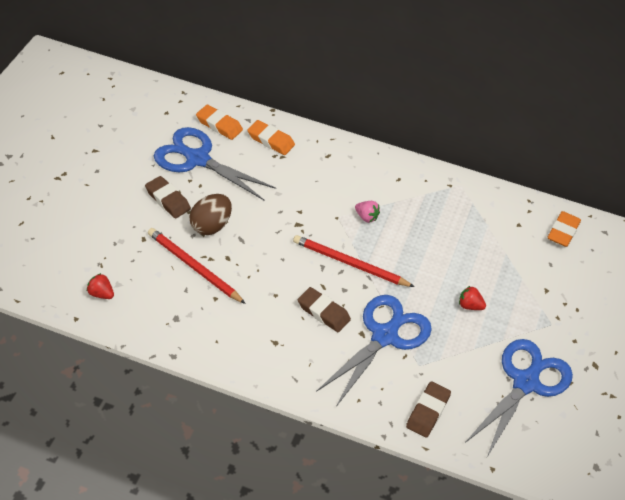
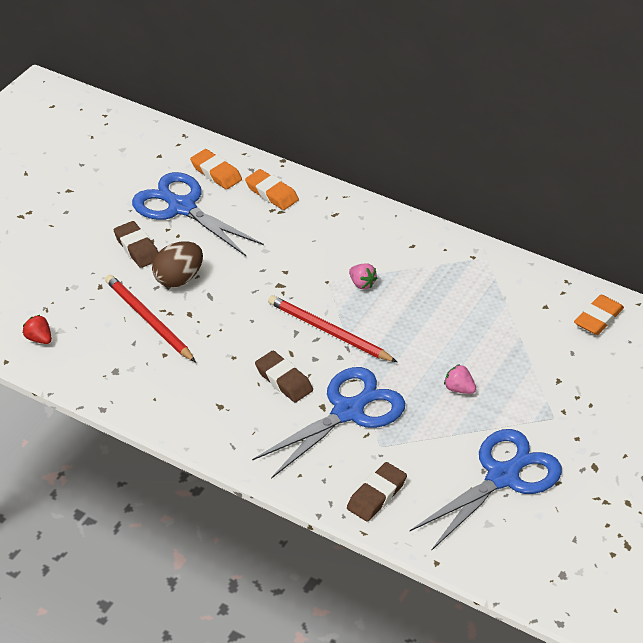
camera: 15 degrees right, 5 degrees down
red strawberry [459,286,486,310] -> pink strawberry [444,364,476,394]

